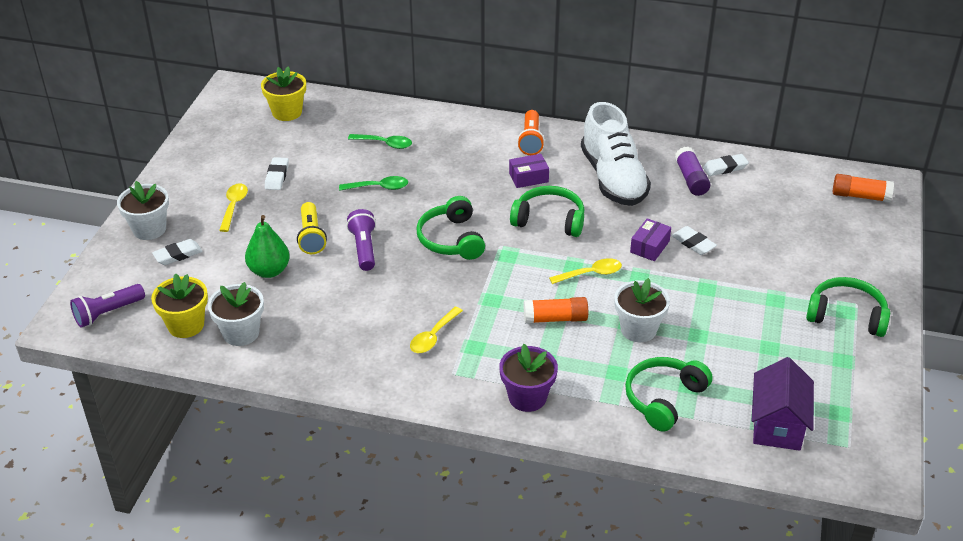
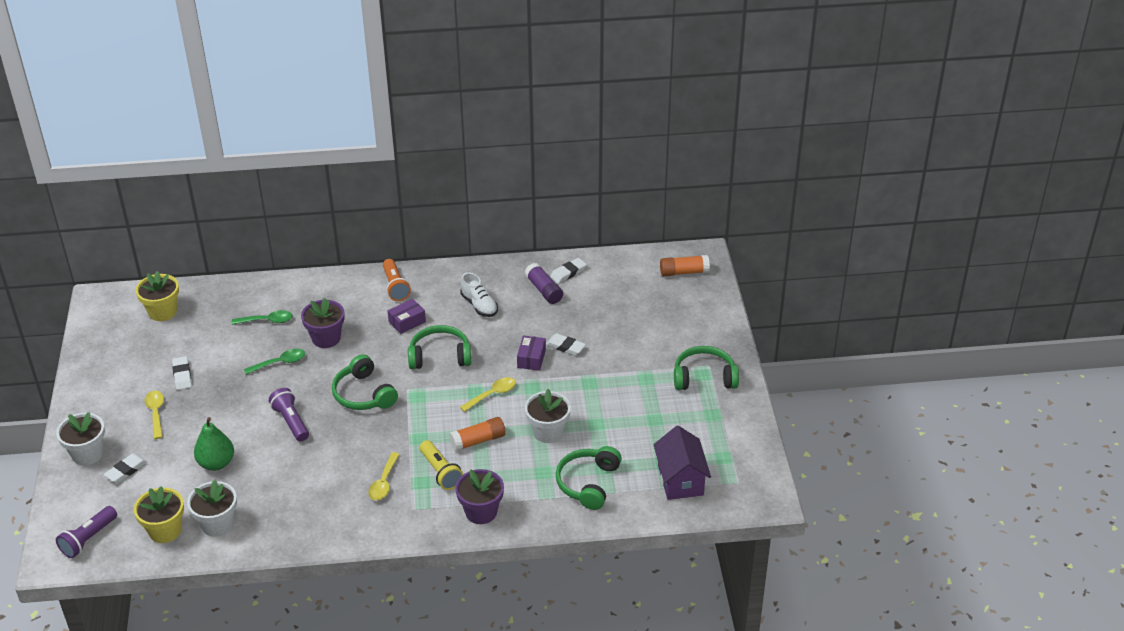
camera: 20 degrees left, 0 degrees up
yellow flashlight [297,202,327,254] -> yellow flashlight moved to [420,440,463,490]
white shoe [581,102,651,206] -> white shoe [460,272,498,317], size x0.52
none -> purple flower pot [301,298,345,348]

